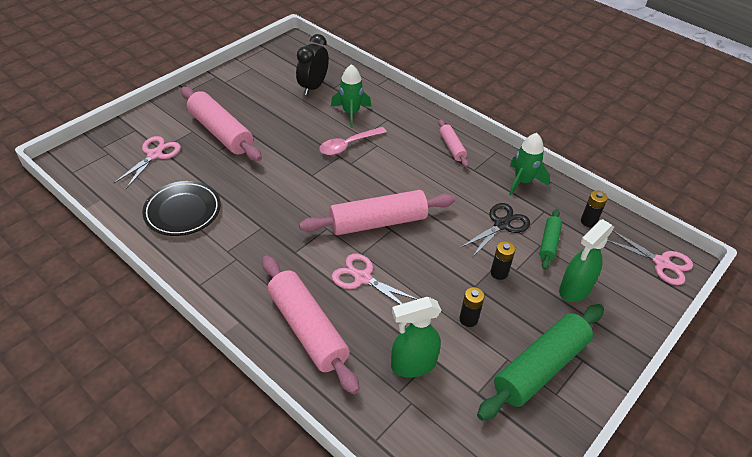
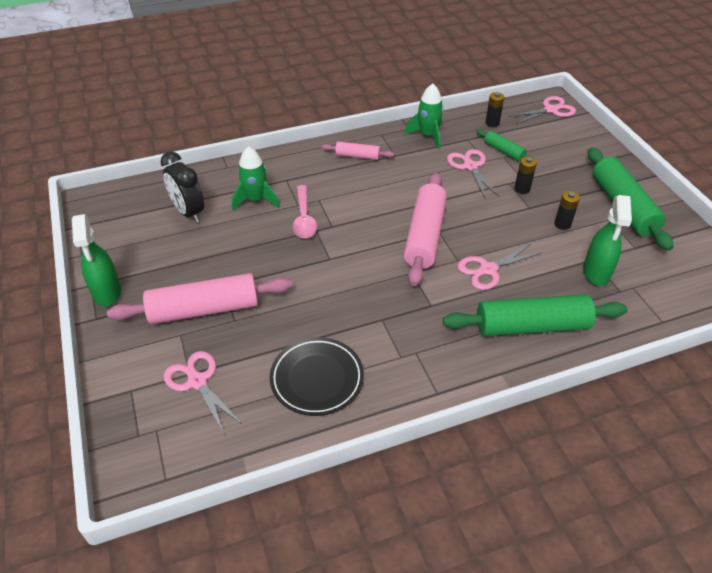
camera: 60 degrees left, 0 degrees up
pink rolling pin [262,255,360,394] -> green rolling pin [443,294,628,336]
black scissors [460,203,530,256] -> pink scissors [447,149,499,197]
green spray bottle [559,219,614,302] -> green spray bottle moved to [72,214,121,306]

